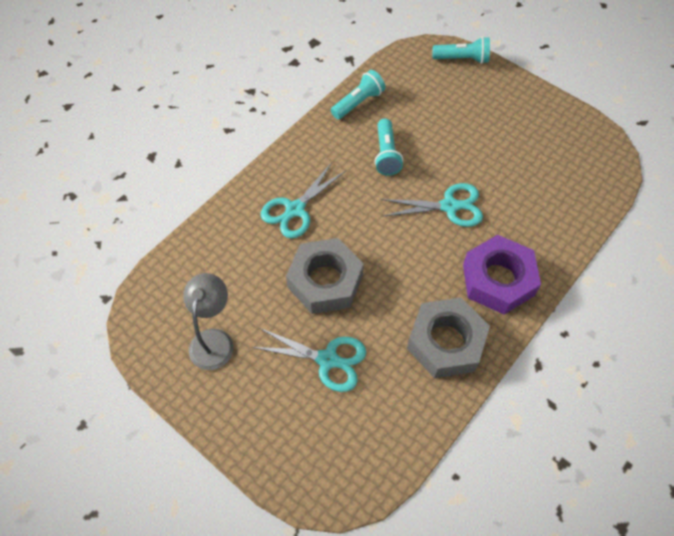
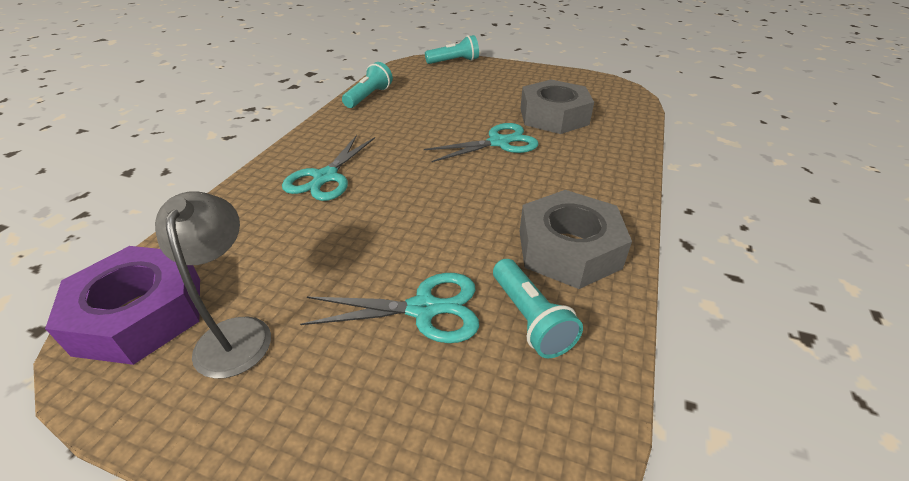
camera: 20 degrees left, 20 degrees down
grey nut [286,238,364,314] -> grey nut moved to [520,80,594,134]
turquoise flashlight [374,119,403,176] -> turquoise flashlight moved to [493,259,583,358]
purple nut [463,235,541,315] -> purple nut moved to [45,246,200,365]

